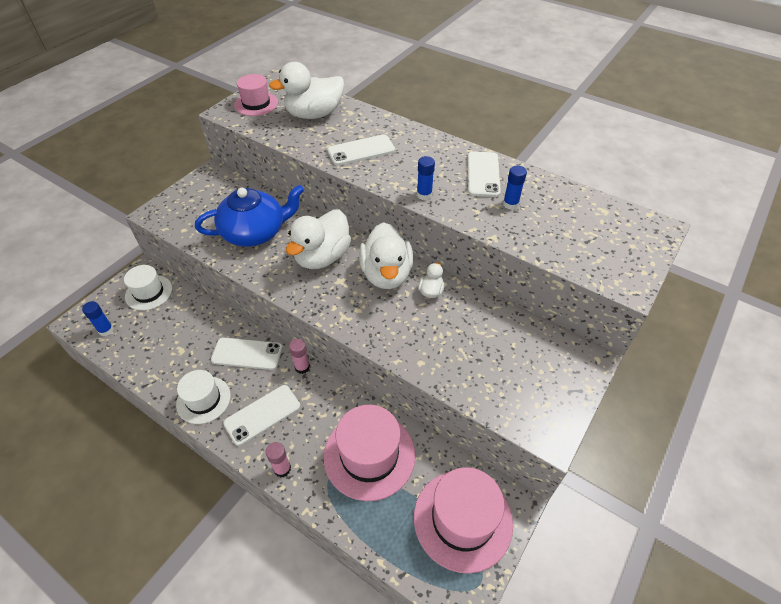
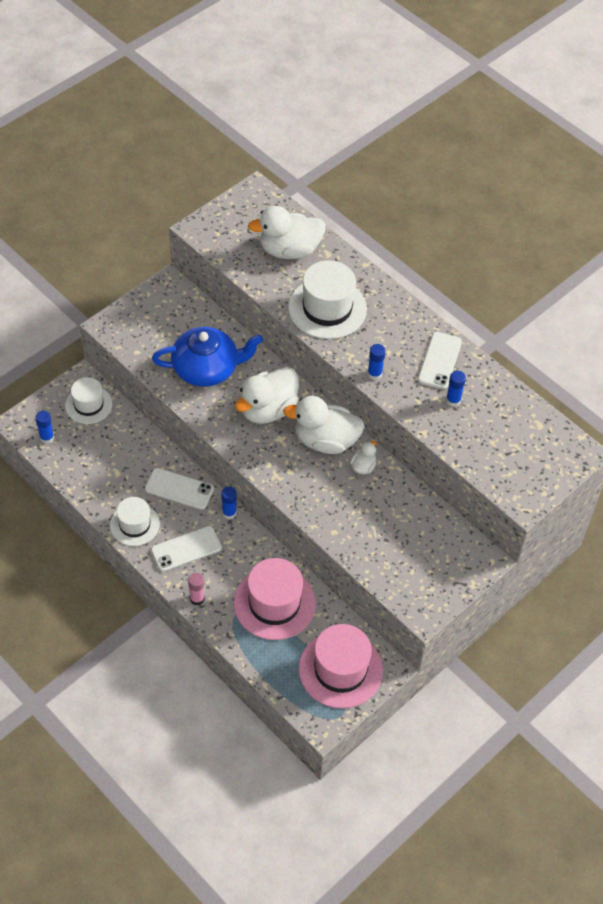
camera: 10 degrees right, 5 degrees up
pink hat [234,74,278,116] -> none
pink glue stick [289,339,310,374] -> blue glue stick [221,486,237,519]
white phone [327,135,395,166] -> white hat [288,260,367,339]
white duck [359,222,413,289] -> white duck turned 90 degrees clockwise [283,396,365,454]

